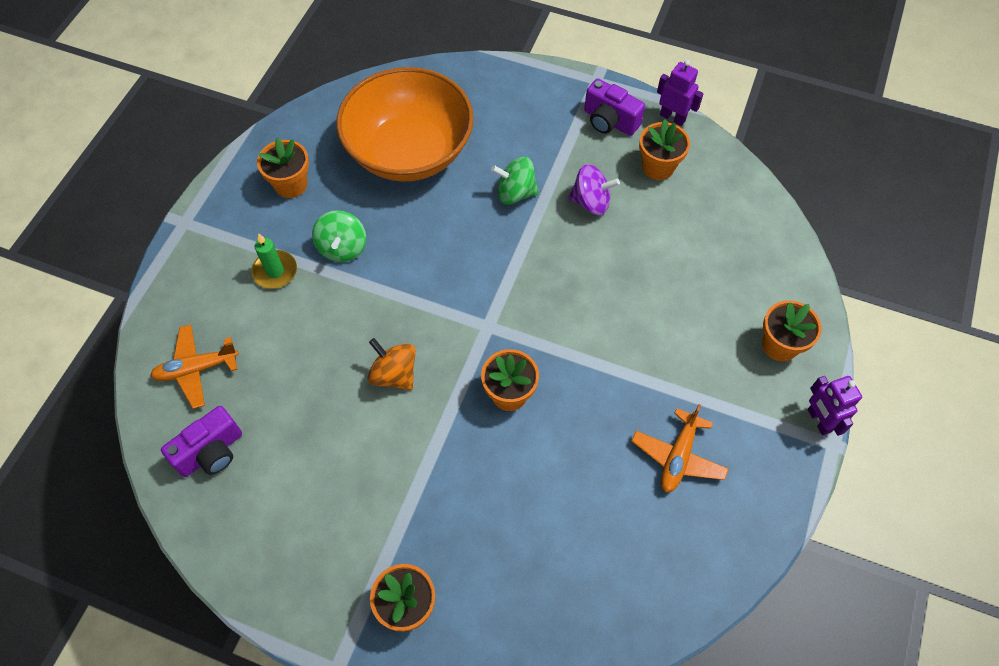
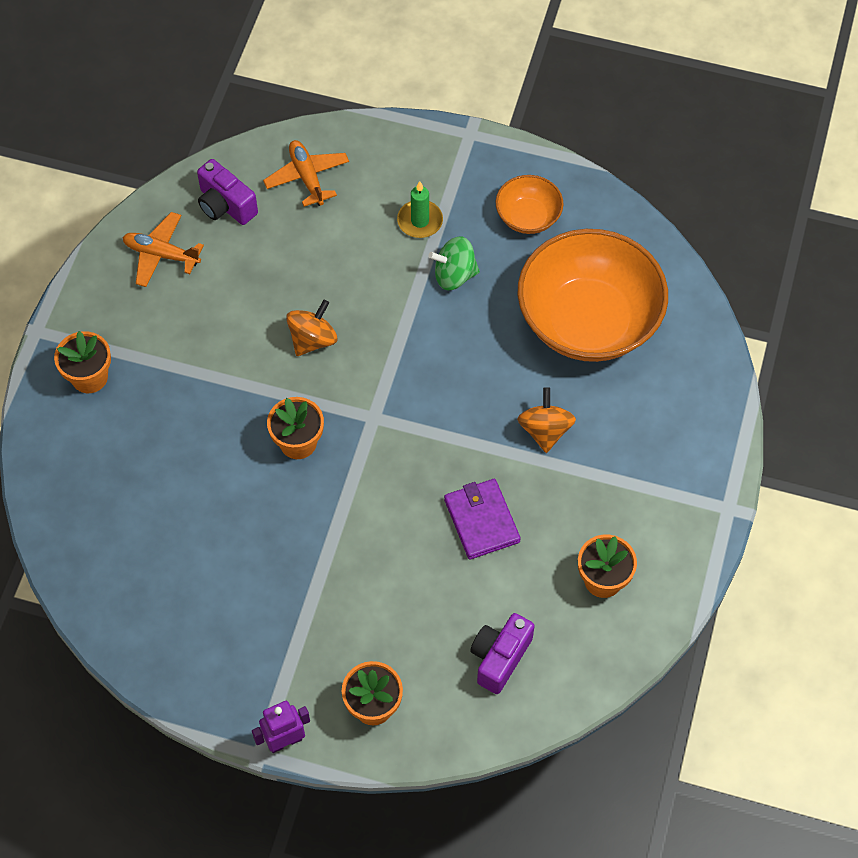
camera: 85 degrees right, 0 degrees up
orange flower pot [257,137,309,198] -> orange bowl [496,175,564,234]
green spinning top [491,157,539,205] -> orange spinning top [517,387,576,453]
purple spinning top [568,164,620,215] -> none
purple camera [584,78,645,136] -> purple camera moved to [470,613,535,694]
orange plane [632,404,729,492] -> orange plane moved to [122,212,204,287]
purple robot [657,60,704,126] -> none
none -> purple wallet [444,479,521,560]

